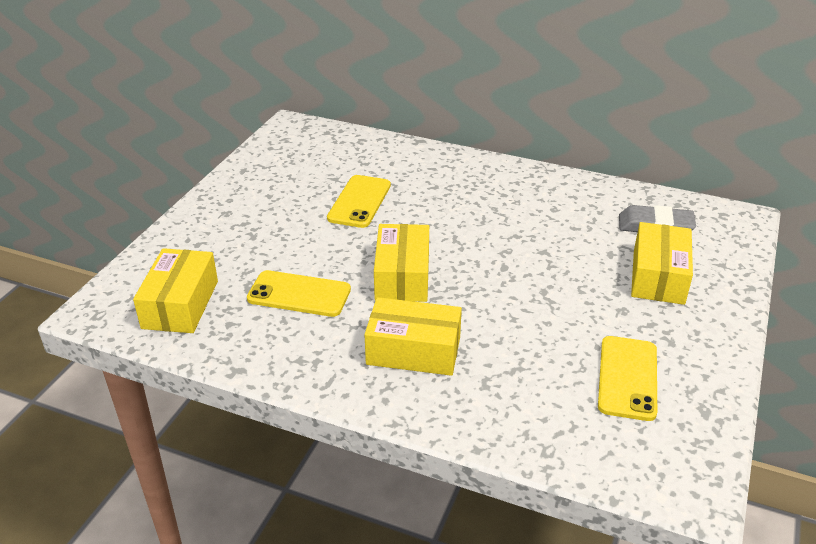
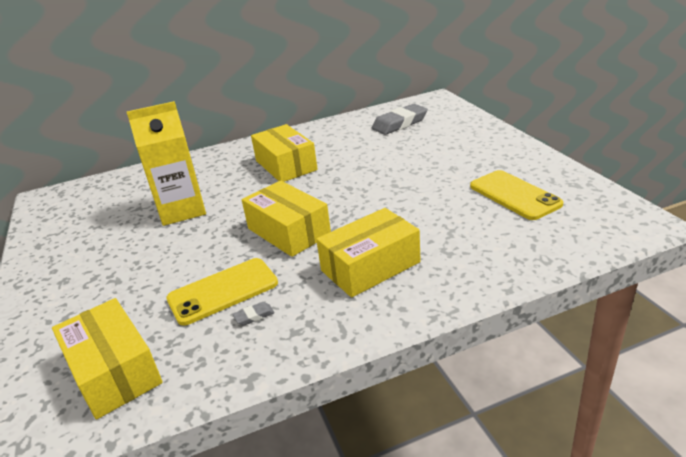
camera: 40 degrees left, 5 degrees down
yellow phone [327,175,391,228] -> yellow carton [127,101,206,226]
yellow box [631,222,693,305] -> yellow box moved to [251,124,318,182]
none -> grey eraser [232,302,274,326]

